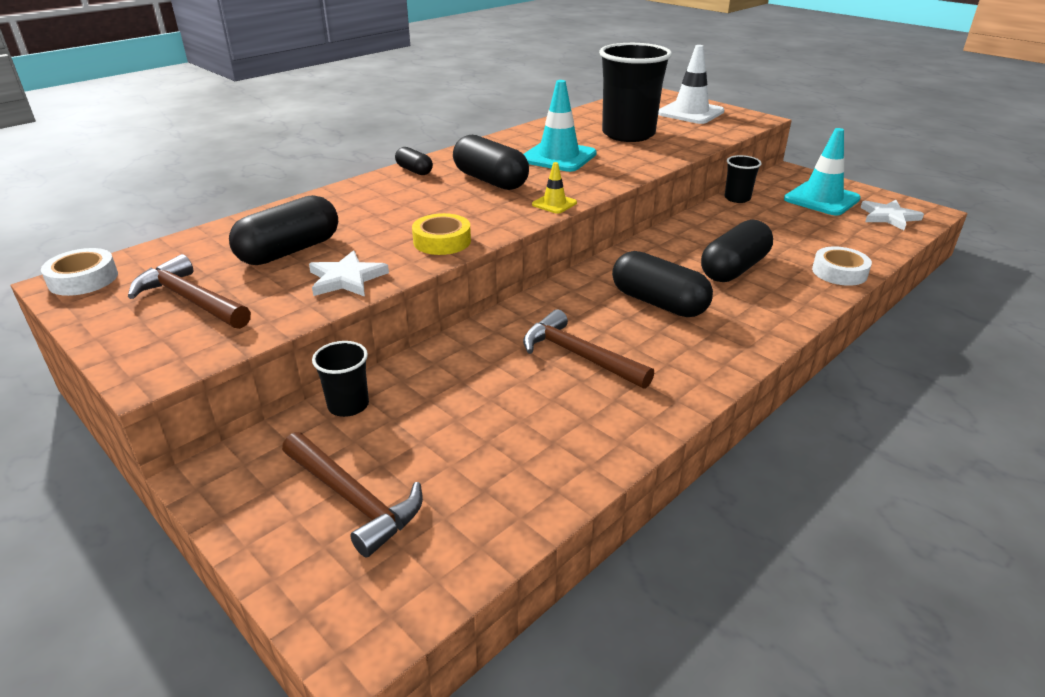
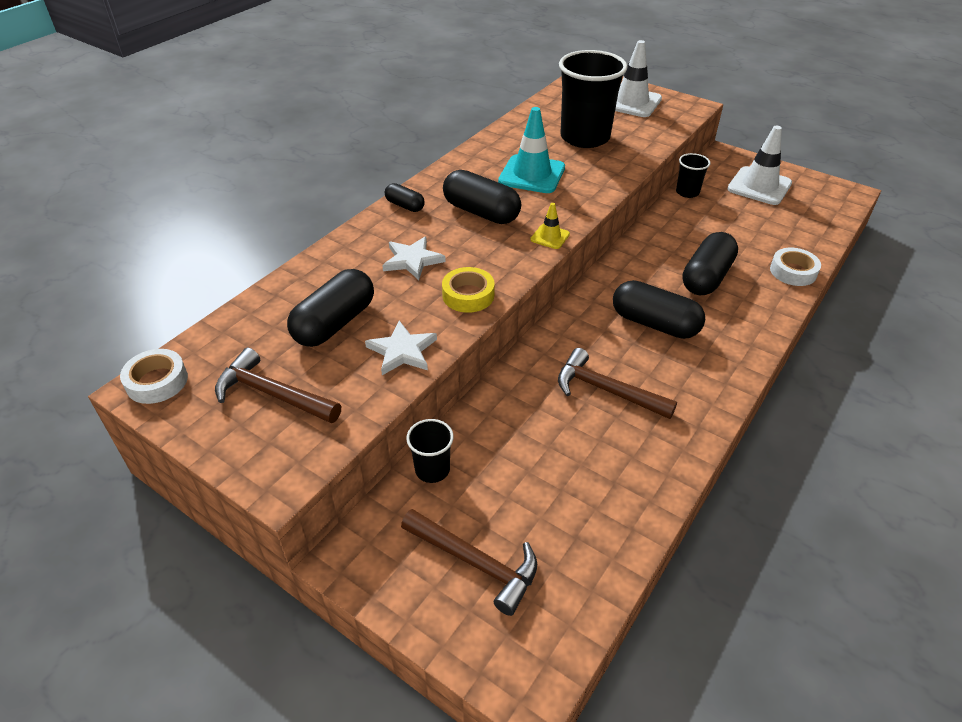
camera: 10 degrees left, 10 degrees up
turquoise traffic cone [784,128,861,216] -> white traffic cone [727,126,792,205]
white star [861,200,924,230] -> white star moved to [382,237,446,280]

